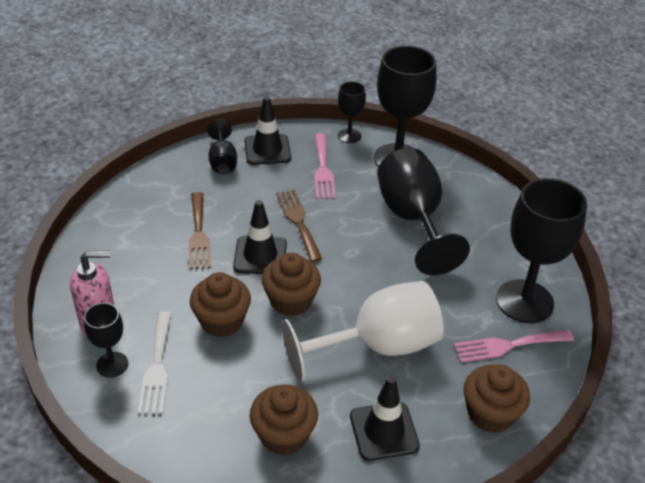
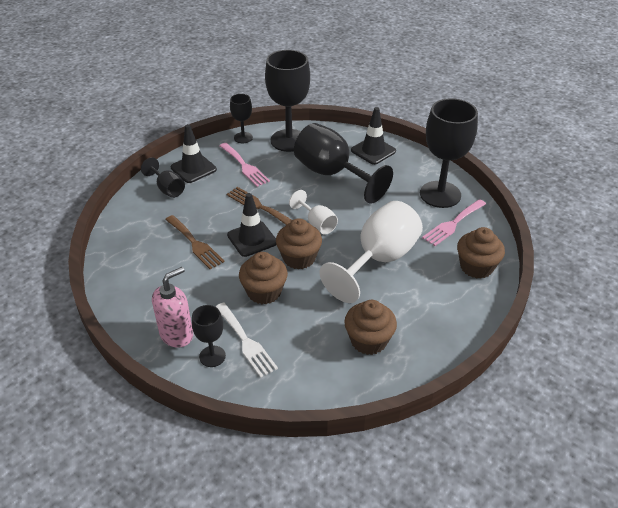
camera: 30 degrees left, 0 degrees up
black traffic cone [350,376,420,461] -> black traffic cone moved to [351,107,396,165]
none -> white goblet [289,190,338,235]

